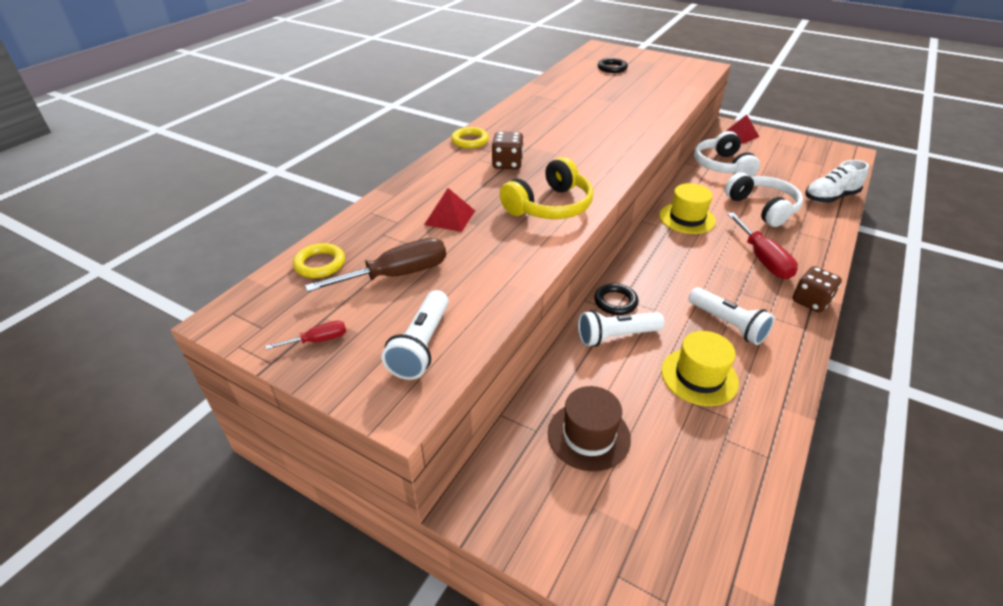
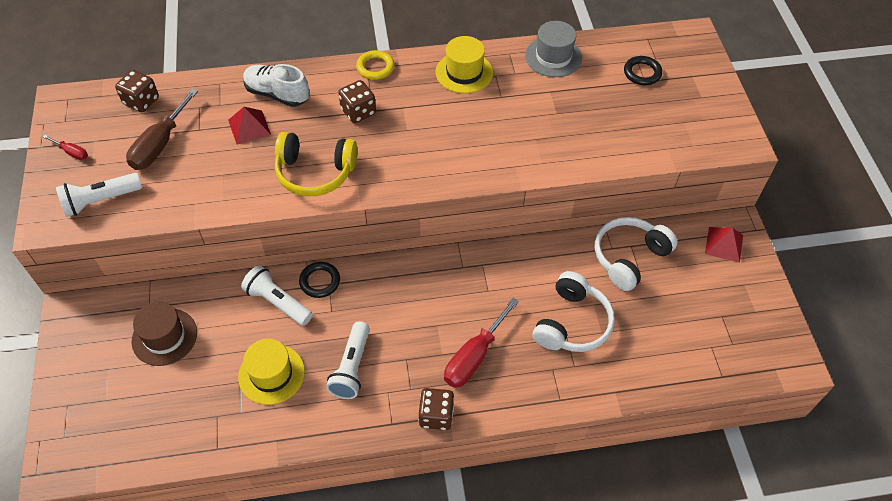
camera: 50 degrees right, 15 degrees up
yellow ring [293,243,345,278] -> brown dice [115,70,159,112]
brown screwdriver [305,238,446,292] -> brown screwdriver turned 90 degrees clockwise [126,89,198,170]
yellow hat [659,183,716,234] -> yellow hat moved to [436,36,493,94]
white shoe [805,160,869,203] -> white shoe moved to [243,64,310,107]
none -> grey hat [525,21,582,77]

